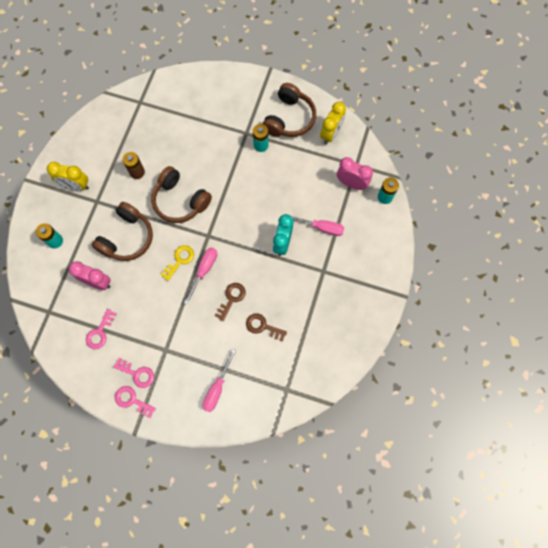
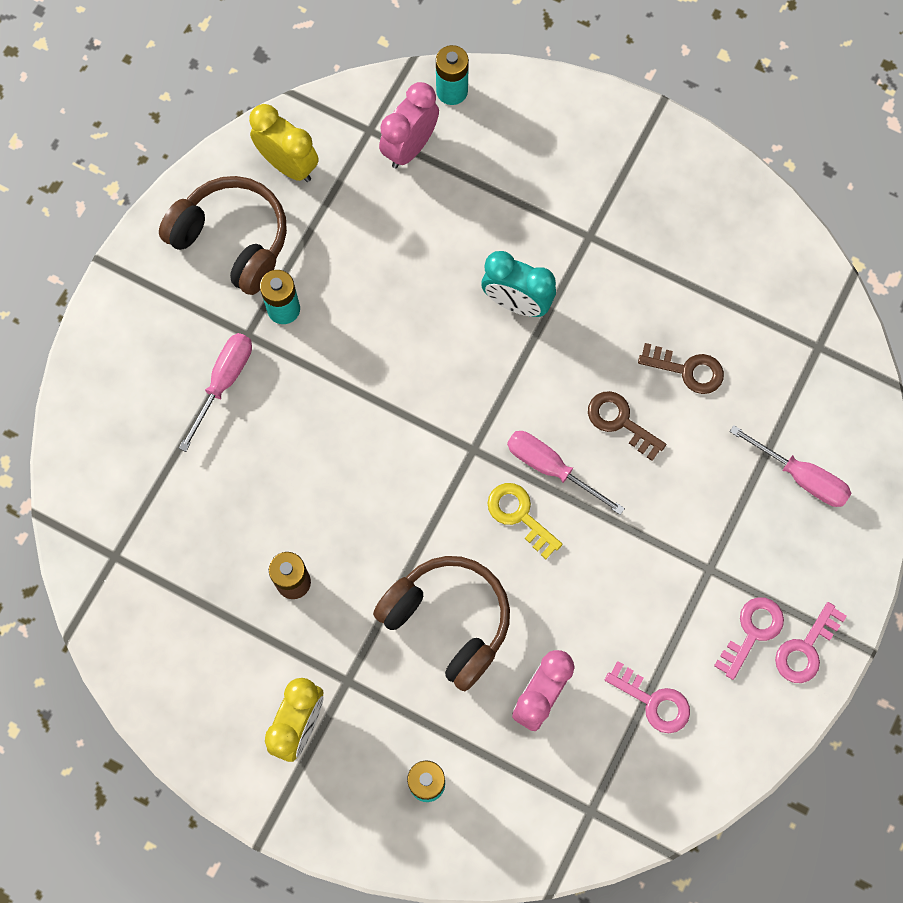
camera: 80 degrees left, 0 degrees up
brown headphones [151,166,212,223] -> none
brown key [246,313,287,342] -> brown key turned 105 degrees counterclockwise [638,343,724,394]
pink screwdriver [291,216,344,236] -> pink screwdriver moved to [179,333,252,452]

